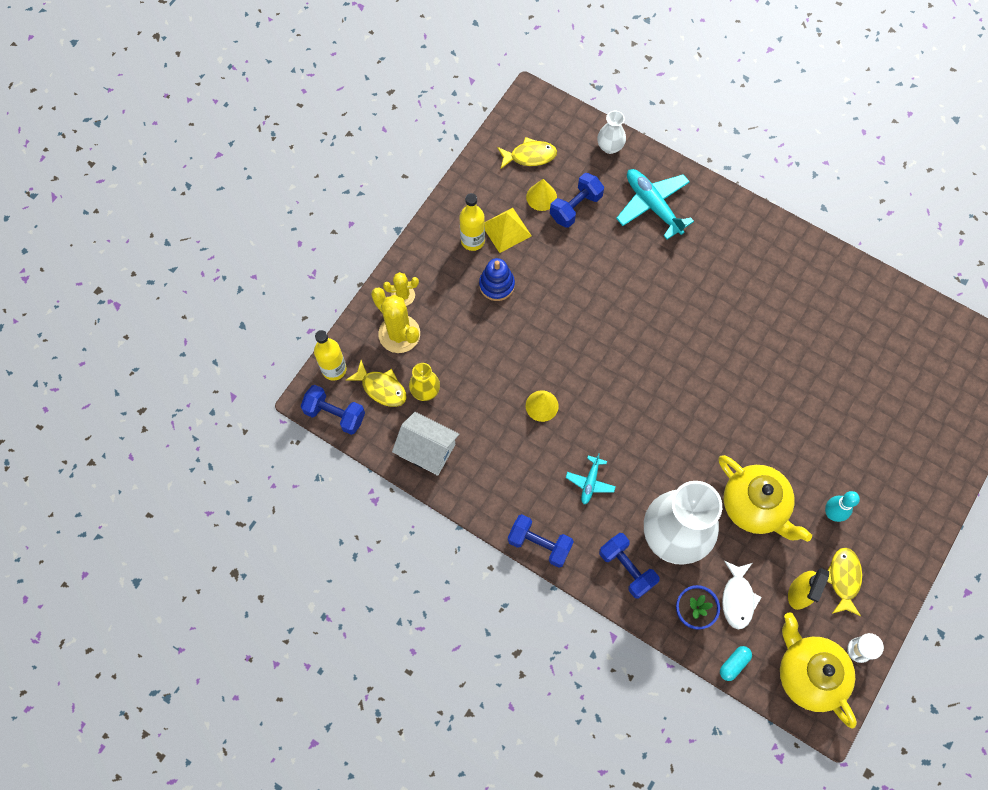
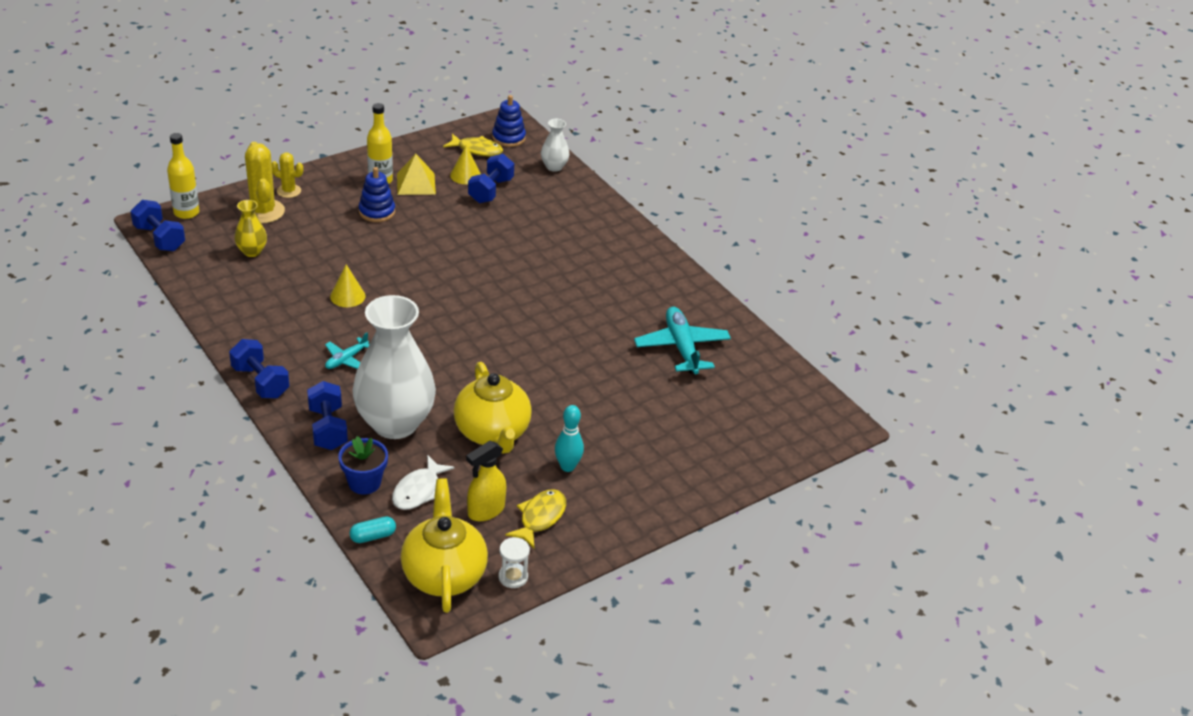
camera: 20 degrees right, 30 degrees down
yellow fish [346,360,407,407] -> none
white house [392,412,459,476] -> none
blue dumbbell [550,173,604,228] -> blue dumbbell turned 45 degrees counterclockwise [468,154,514,203]
turquoise plane [616,169,694,240] -> turquoise plane moved to [634,306,731,374]
none -> blue stacking toy [492,95,526,147]

